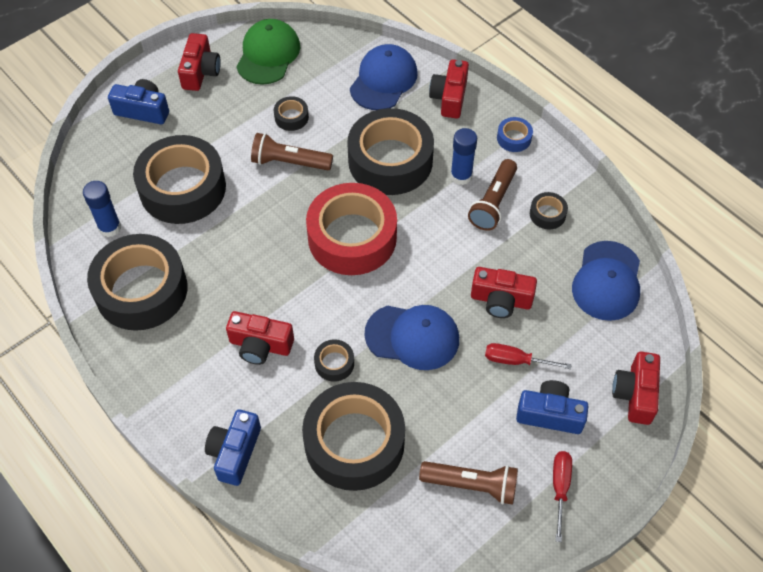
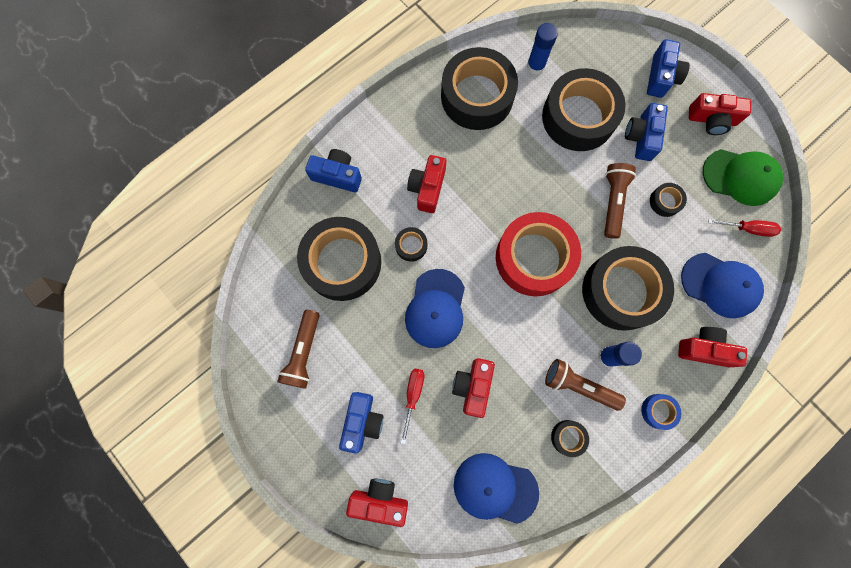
camera: 90 degrees right, 20 degrees up
red screwdriver [553,451,572,542] -> red screwdriver moved to [708,219,781,237]
none -> blue camera [625,103,668,161]

